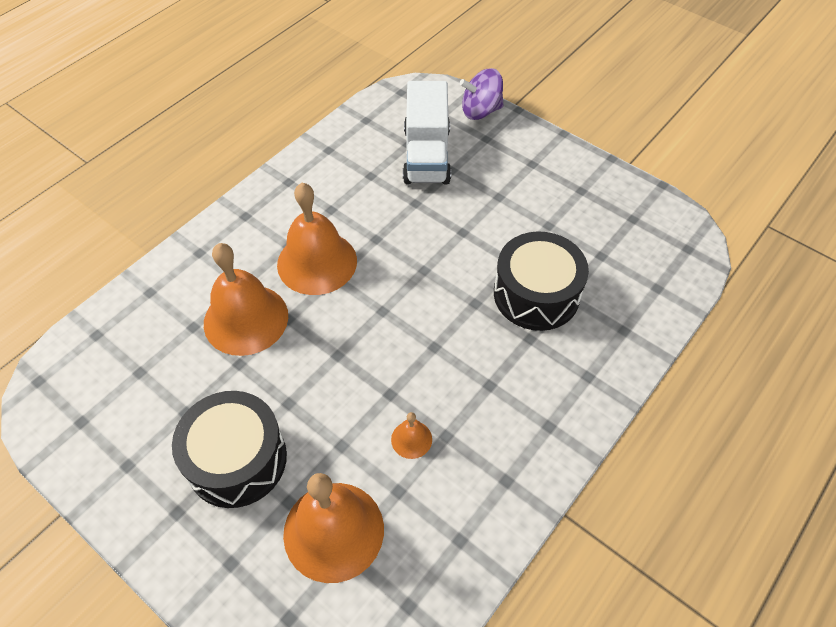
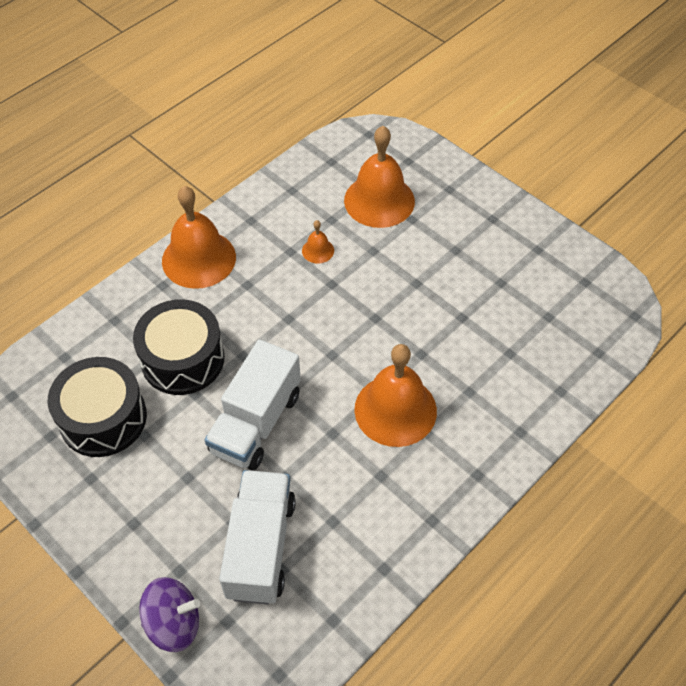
camera: 175 degrees left, 0 degrees up
black drum [172,391,287,508] -> black drum moved to [48,357,147,457]
orange bell [204,243,288,356] -> orange bell moved to [162,186,236,289]
none -> white truck [205,339,301,470]

